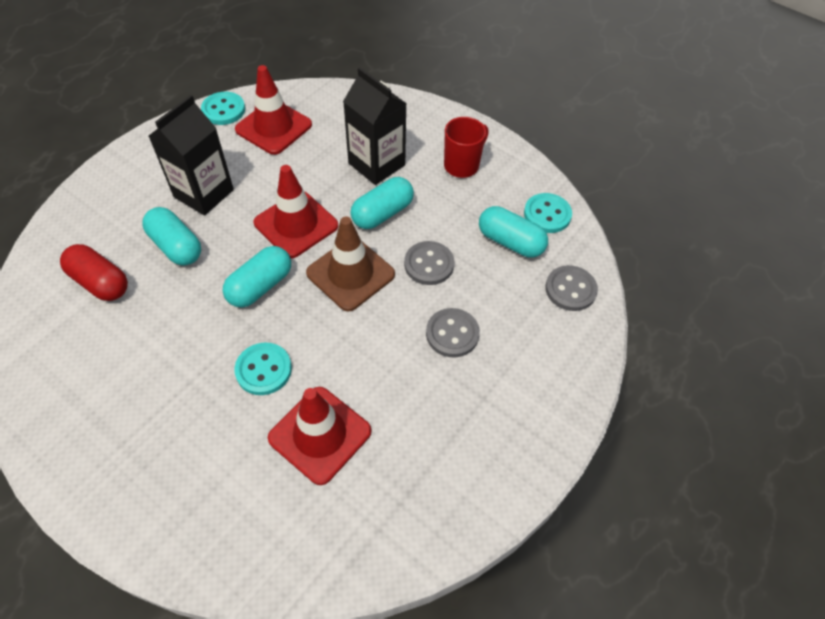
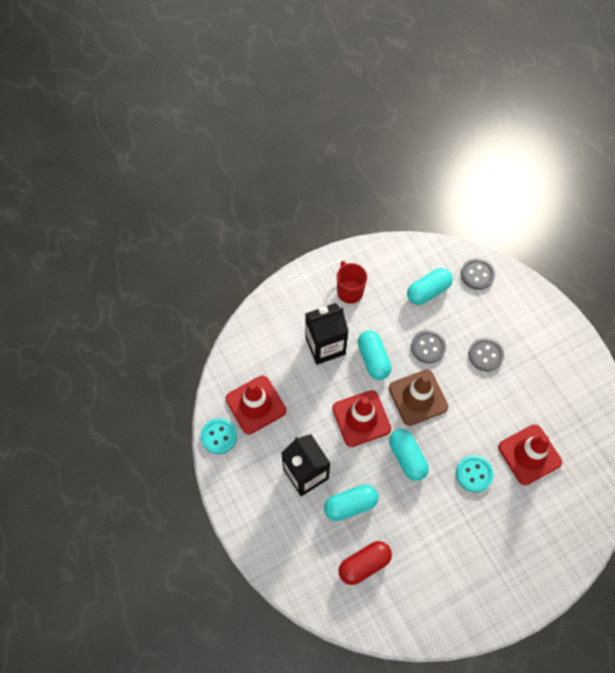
camera: 65 degrees left, 10 degrees up
turquoise button [524,193,572,233] -> none

